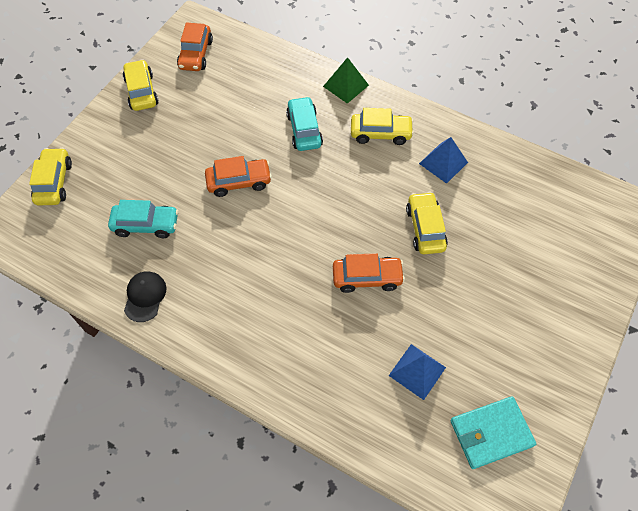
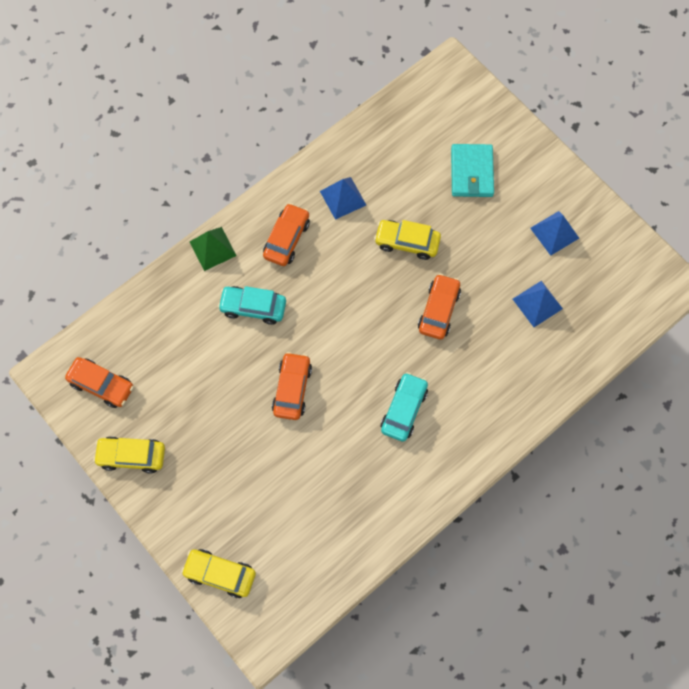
camera: 70 degrees left, 10 degrees up
turquoise car [108,200,179,238] -> turquoise car moved to [381,372,428,442]
black cap [124,271,167,322] -> none
yellow car [351,108,414,145] -> orange car [263,203,310,266]
turquoise wallet [450,396,536,469] -> turquoise wallet moved to [451,144,494,197]
none -> blue pyramid [530,211,579,256]

